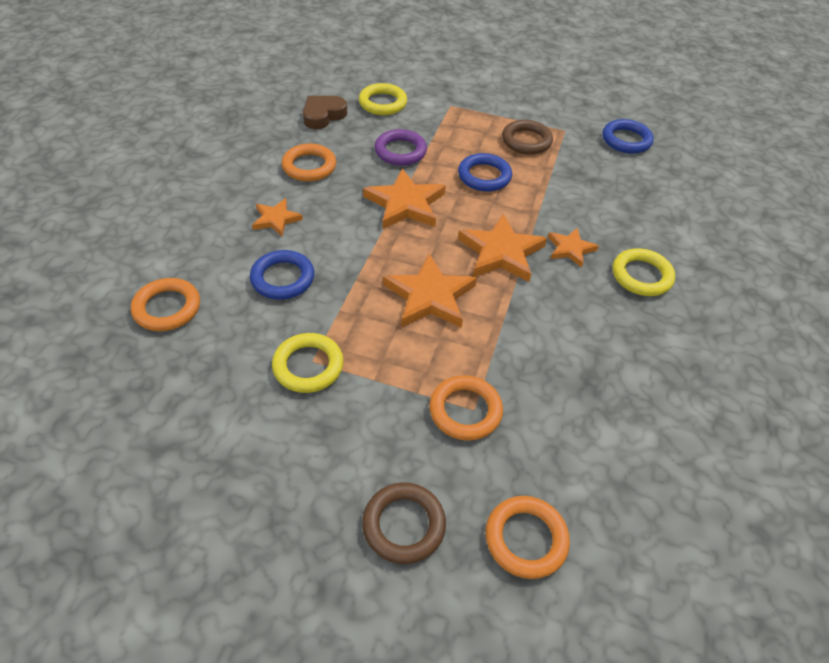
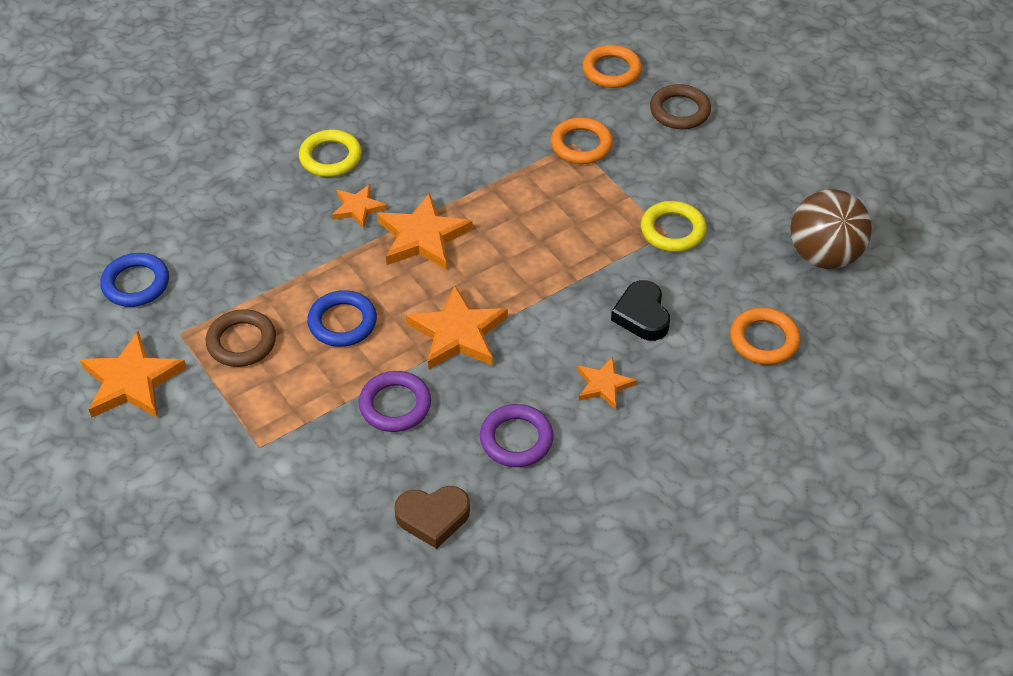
camera: 140 degrees left, 0 degrees up
blue ring [250,250,314,300] -> black heart [611,280,670,341]
orange ring [282,144,336,182] -> purple ring [480,404,554,467]
yellow ring [359,83,407,115] -> none
orange star [383,253,477,328] -> orange star moved to [80,331,187,418]
none -> brown ball [790,189,872,269]

